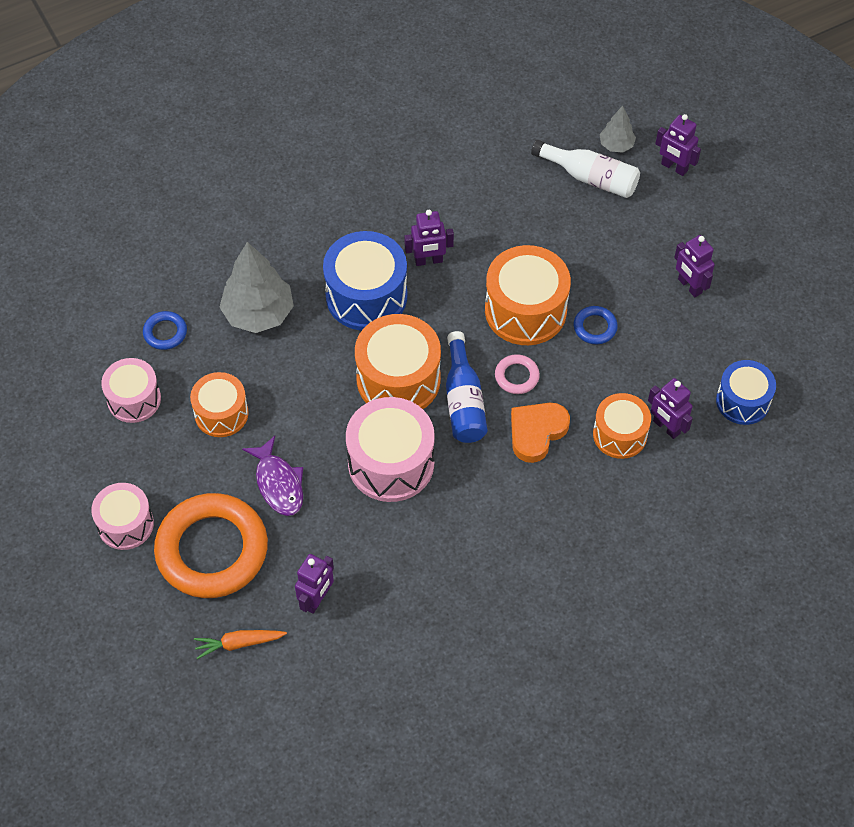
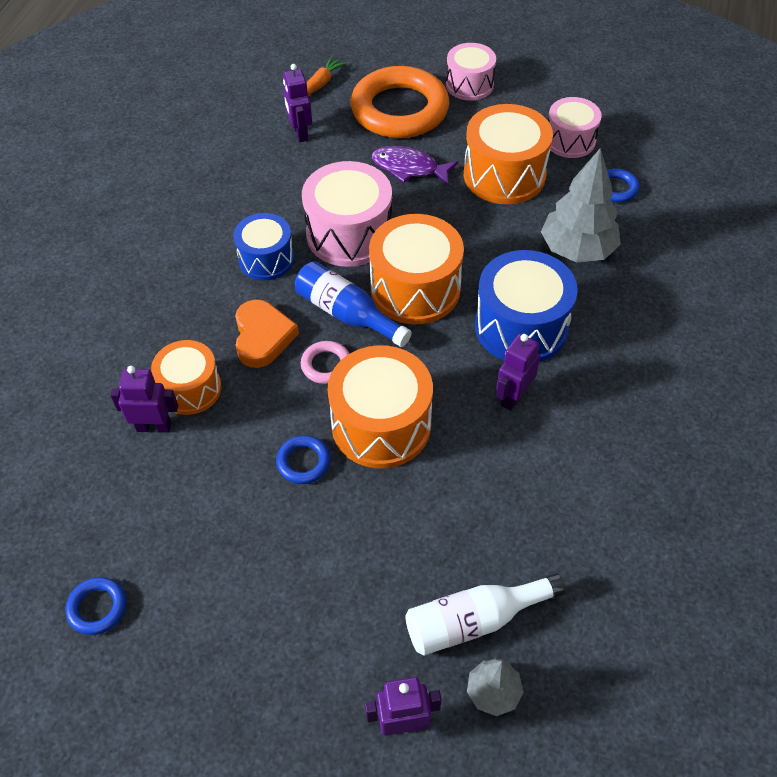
camera: 135 degrees right, 5 degrees down
orange drum [190,372,249,437] -> orange drum [464,104,553,204], size x1.58
purple robot [674,235,715,297] -> none
blue drum [716,360,776,425] -> blue drum moved to [233,213,294,280]
none -> blue ring [66,577,126,635]

